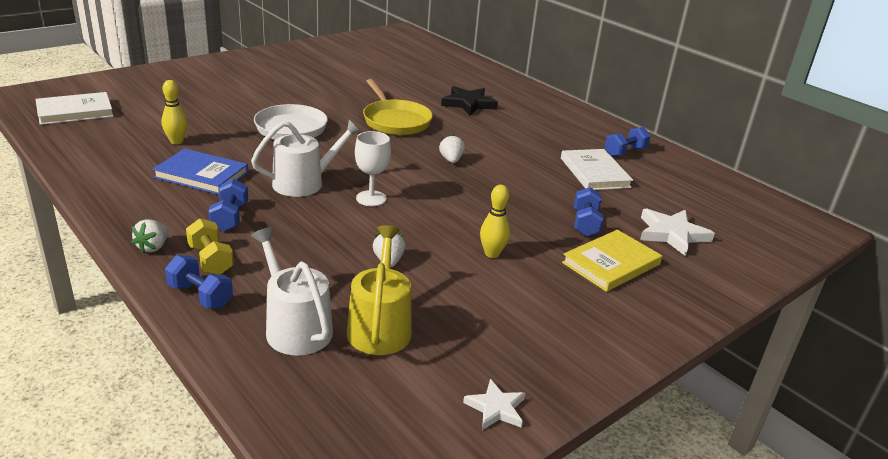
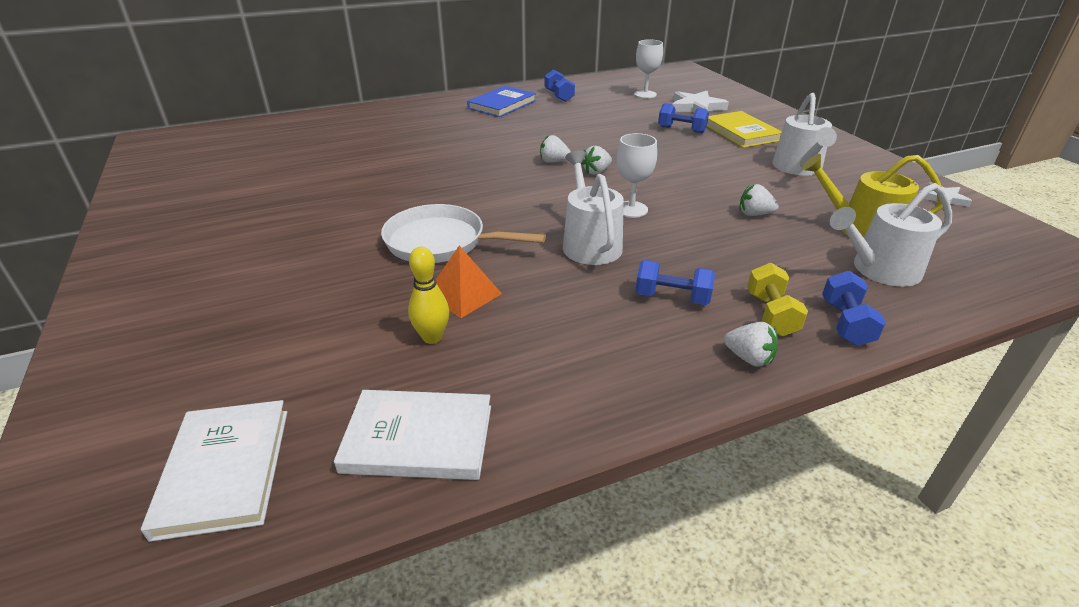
camera: 70 degrees left, 5 degrees up
blue book [152,148,248,195] -> blue book moved to [467,86,536,117]
blue dumbbell [165,255,233,309] -> blue dumbbell turned 45 degrees counterclockwise [822,271,886,346]
yellow dumbbell [186,218,234,275] -> yellow dumbbell turned 75 degrees counterclockwise [747,263,808,336]
yellow pan [363,79,433,135] -> none
black star [441,86,498,116] -> none
yellow bowling pin [480,185,510,258] -> none
white book [561,149,633,190] -> white book moved to [334,390,491,480]
none -> orange pyramid [436,245,502,318]
none -> white strawberry [581,146,612,175]
none -> white goblet [634,40,663,98]
none -> white watering can [772,93,837,175]

